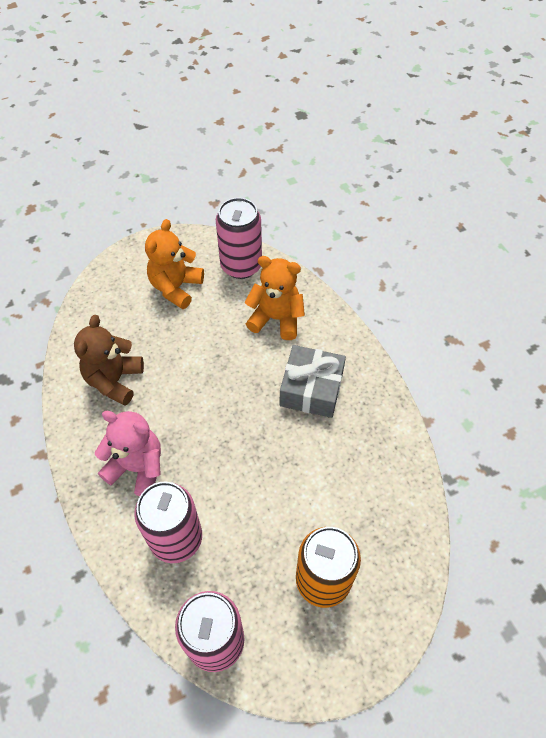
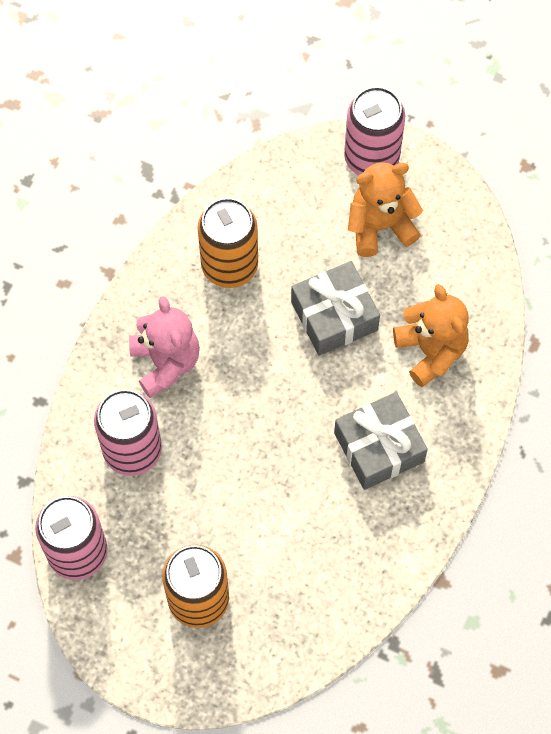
camera: 50 degrees right, 10 degrees up
brown teddy bear [74,315,144,406] -> orange can [198,198,258,288]
pink can [216,197,262,279] -> pink can moved to [344,86,405,175]
none -> grey gift [291,261,380,356]

